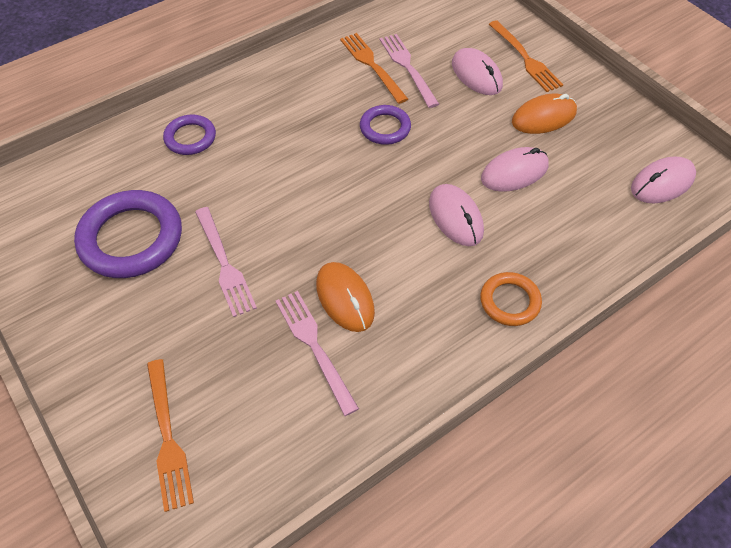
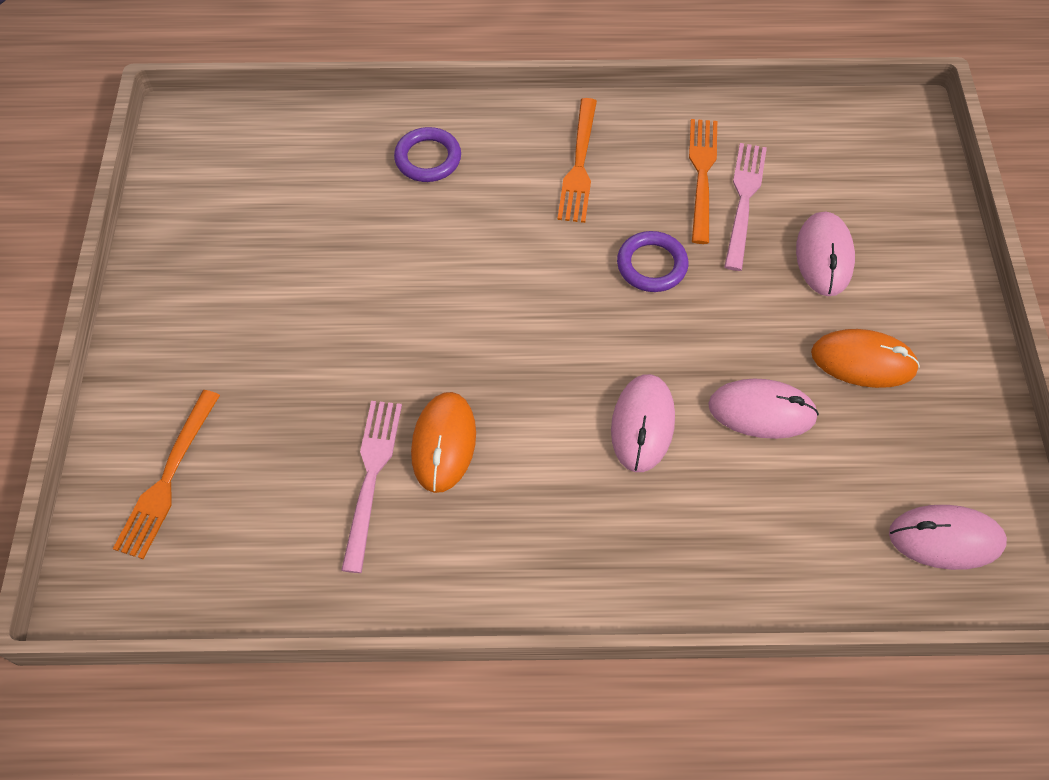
camera: 35 degrees right, 5 degrees up
purple ring [74,190,182,278] -> none
pink fork [195,207,257,317] -> none
orange ring [480,272,542,326] -> none
orange fork [489,20,563,92] -> orange fork moved to [557,98,597,223]

